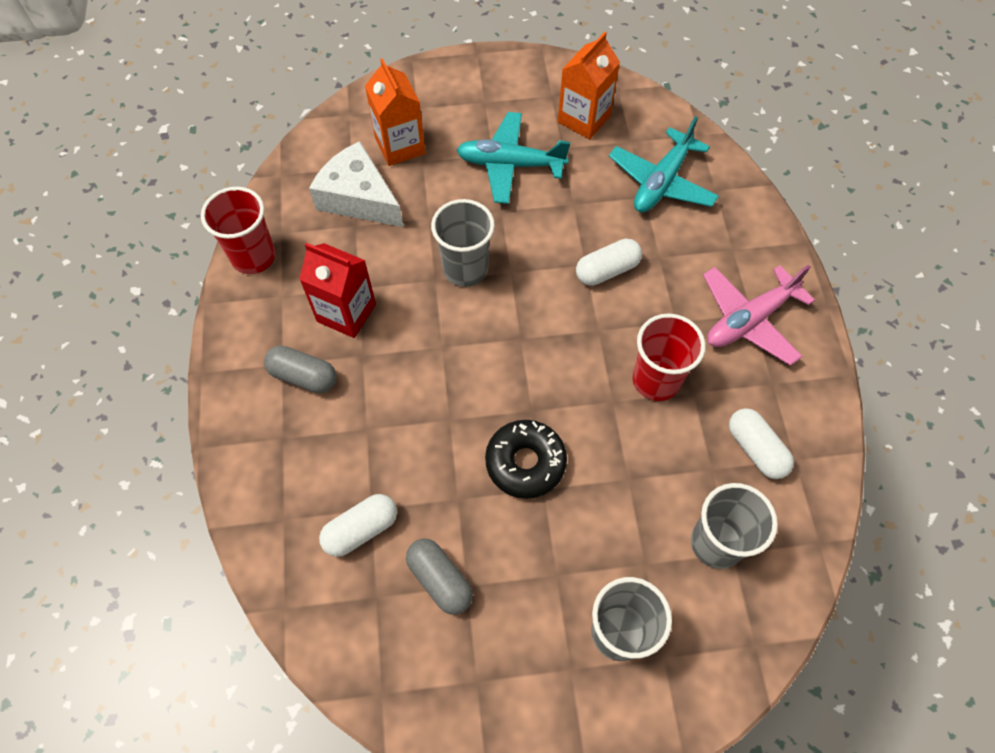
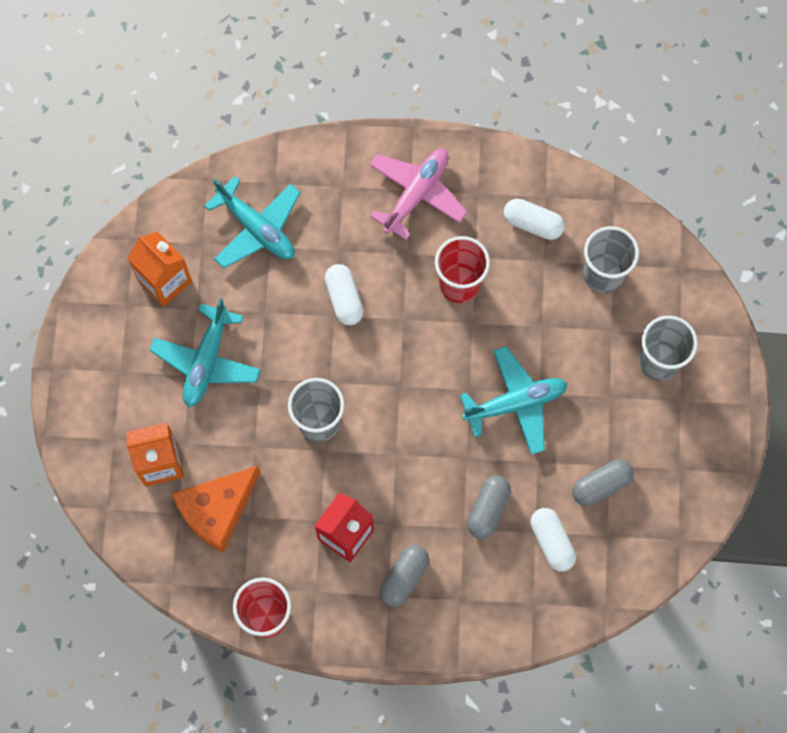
camera: 80 degrees left, 10 degrees up
white cheese [309,141,403,227] -> orange cheese [172,465,261,553]
black donut [485,420,567,499] -> turquoise plane [460,346,568,455]
pink plane [703,264,815,366] -> pink plane turned 120 degrees counterclockwise [369,149,467,240]
white capsule [729,408,794,479] -> white capsule turned 45 degrees clockwise [504,199,565,240]
none -> grey capsule [467,476,511,539]

